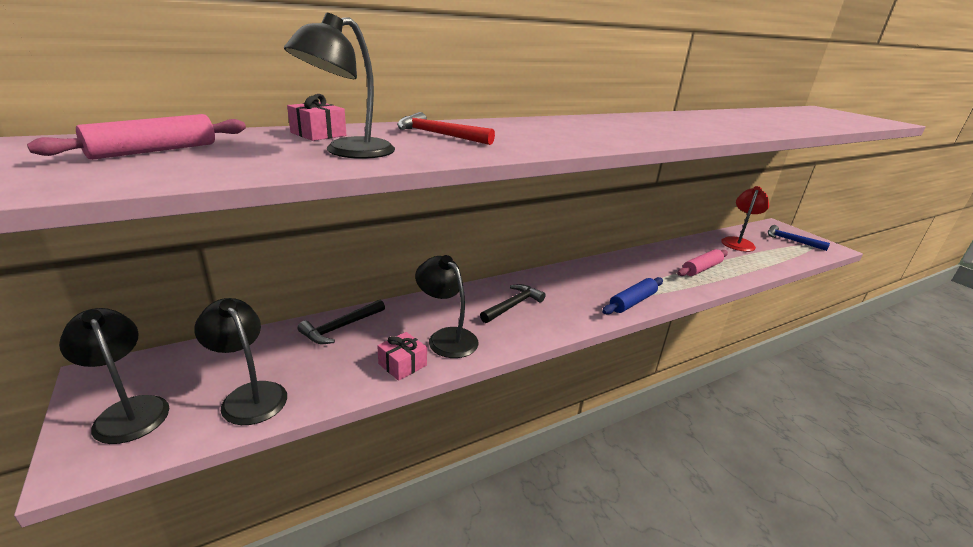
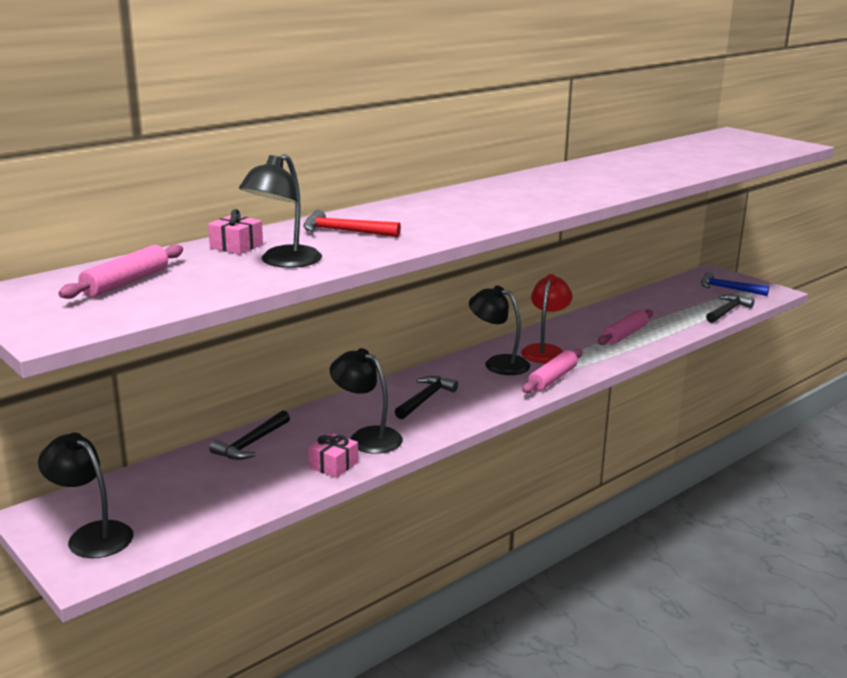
camera: 10 degrees left, 5 degrees down
black lamp [194,298,287,425] -> black lamp moved to [469,286,530,375]
blue rolling pin [602,277,663,315] -> pink rolling pin [522,349,582,393]
red lamp [721,186,769,252] -> red lamp moved to [521,274,572,363]
none -> black hammer [706,295,755,323]

